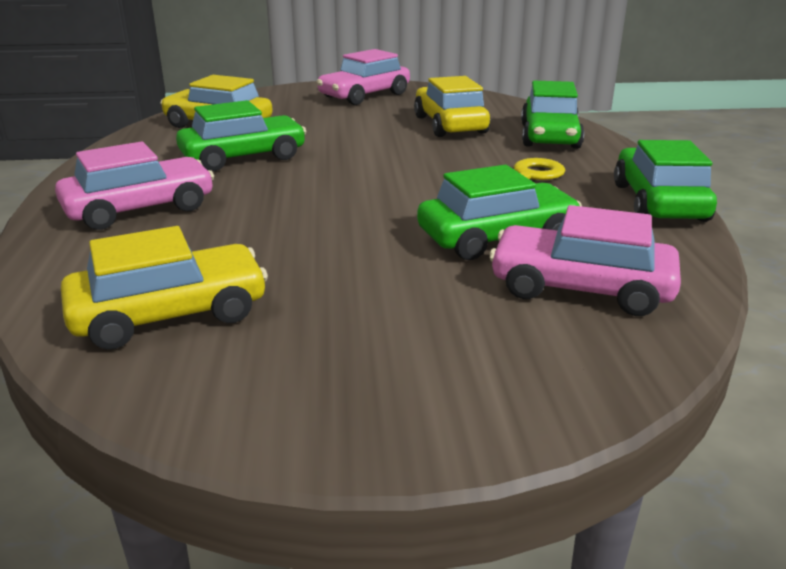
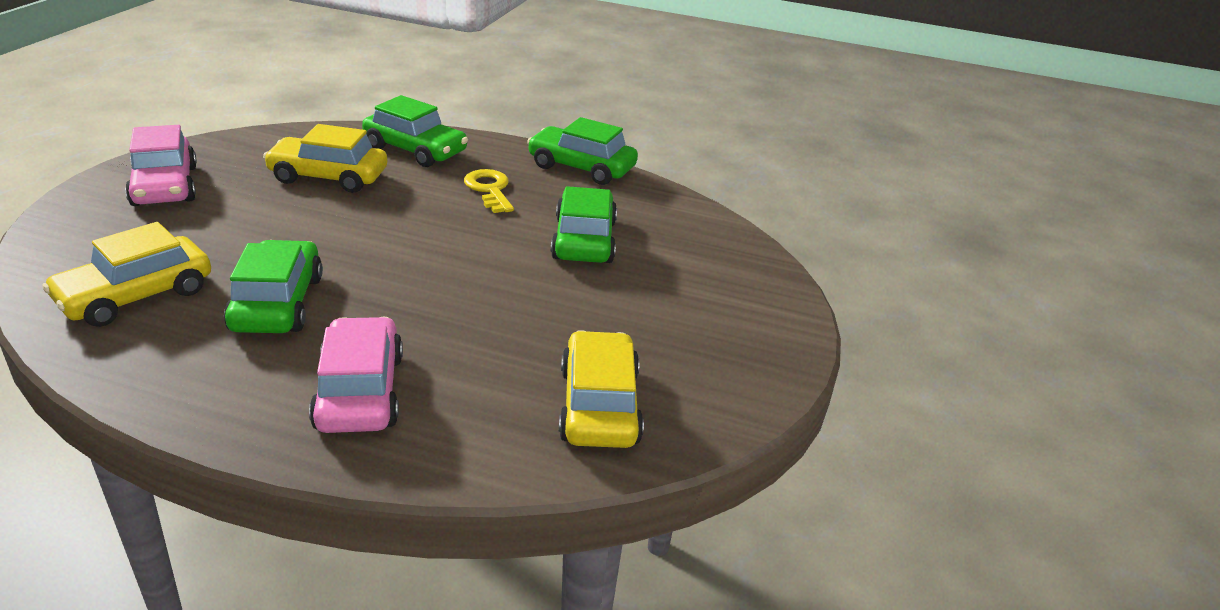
camera: 70 degrees left, 5 degrees up
pink car [489,205,681,316] -> none

